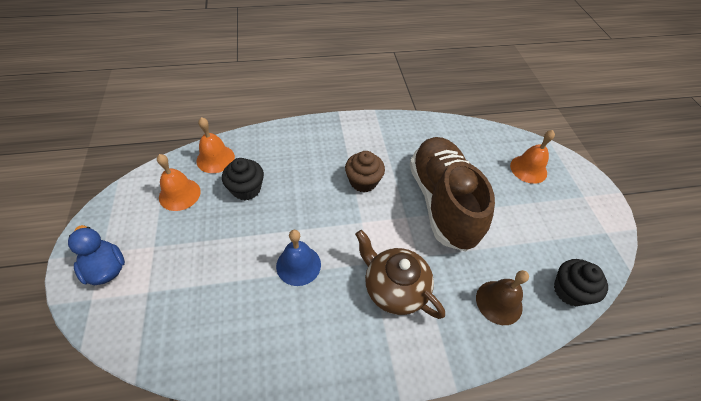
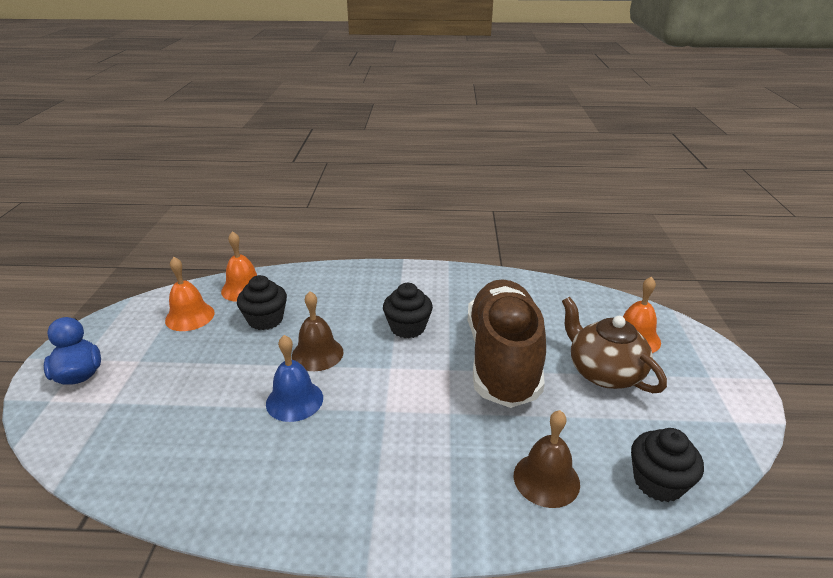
camera: 15 degrees right, 20 degrees down
brown cupcake [345,151,385,192] -> black cupcake [383,283,433,338]
brown teapot [355,230,445,319] -> brown teapot moved to [562,297,667,393]
none -> brown bell [292,291,344,371]

